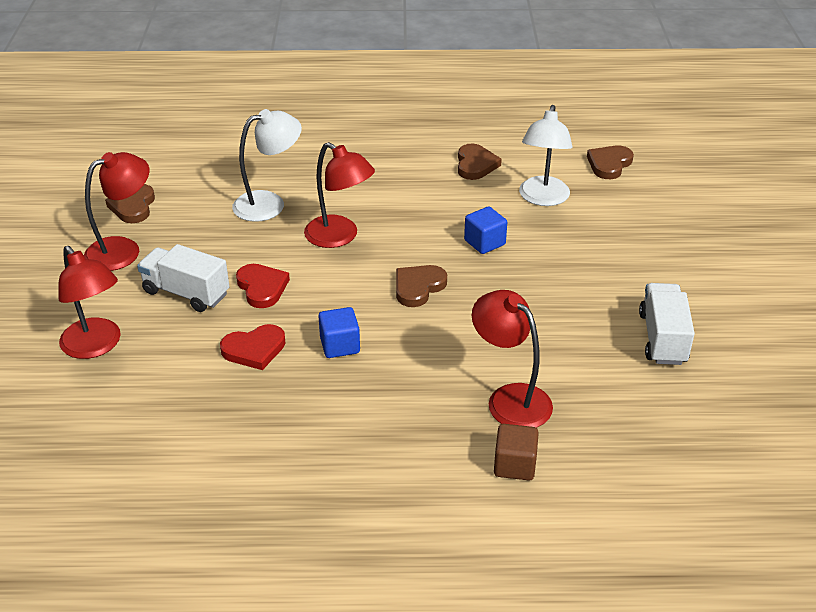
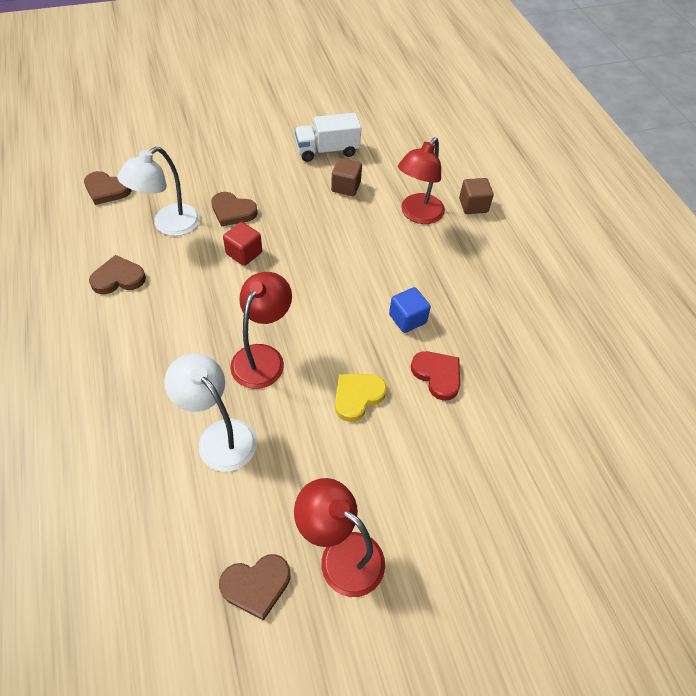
camera: 110 degrees left, 15 degrees up
red lamp [58,246,121,359] -> none
white truck [137,244,230,312] -> none
red heart [236,264,290,308] -> yellow heart [335,374,387,422]
brown heart [396,265,447,307] -> brown heart moved to [211,192,258,227]
blue cube [464,206,507,254] -> red cube [223,222,262,266]
white lamp [519,105,573,206] -> white lamp turned 135 degrees clockwise [117,147,200,236]
none -> brown cube [331,158,362,196]

